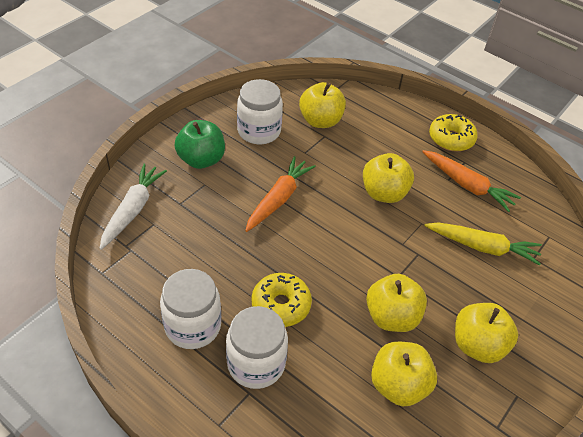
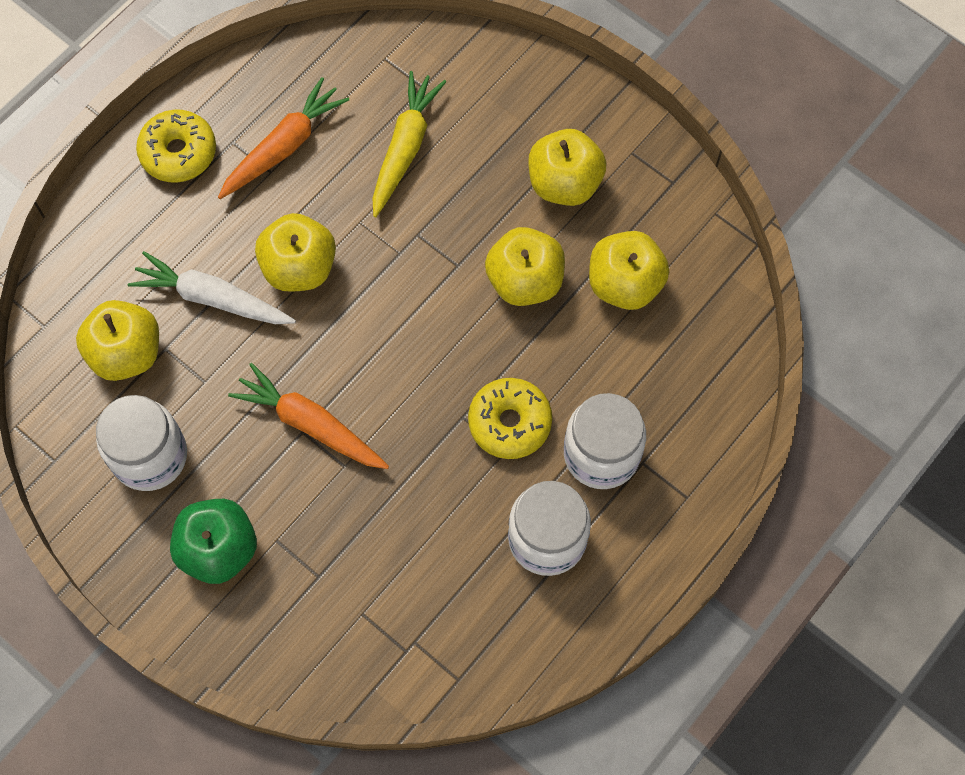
camera: 85 degrees left, 20 degrees up
white carrot [100,164,167,250] -> white carrot moved to [128,251,296,324]

